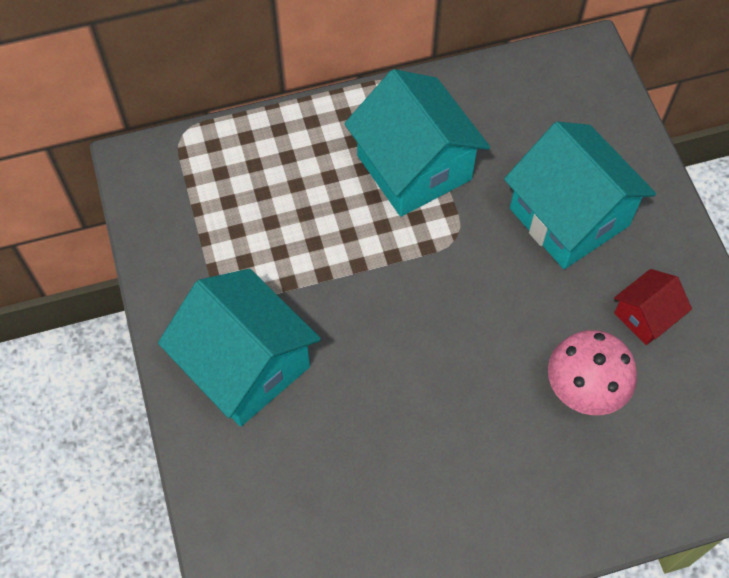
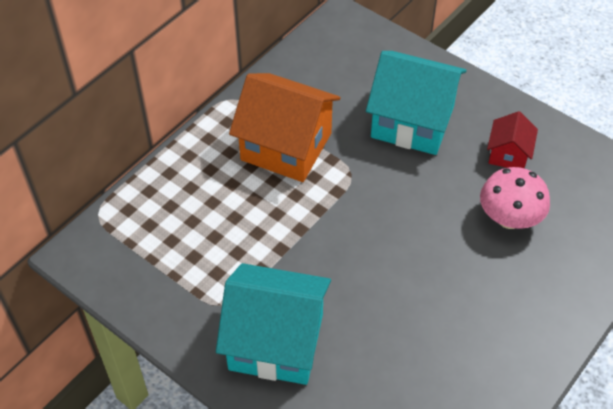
camera: 35 degrees left, 10 degrees down
turquoise house [344,69,490,216] -> orange house [229,73,341,182]

